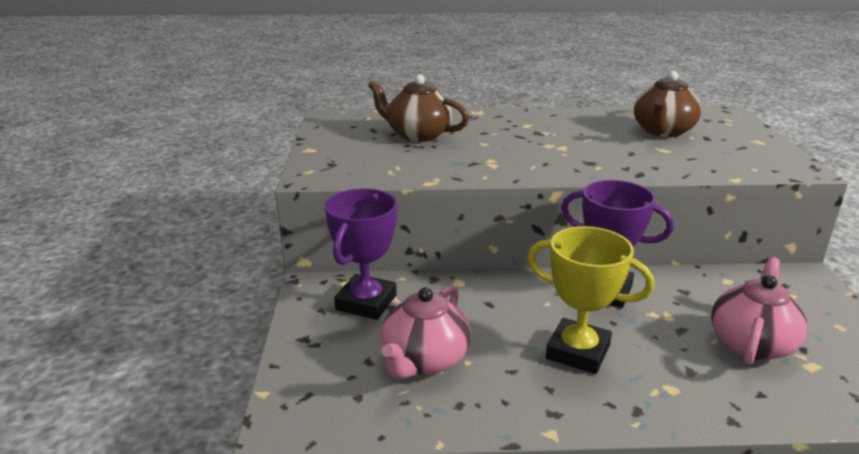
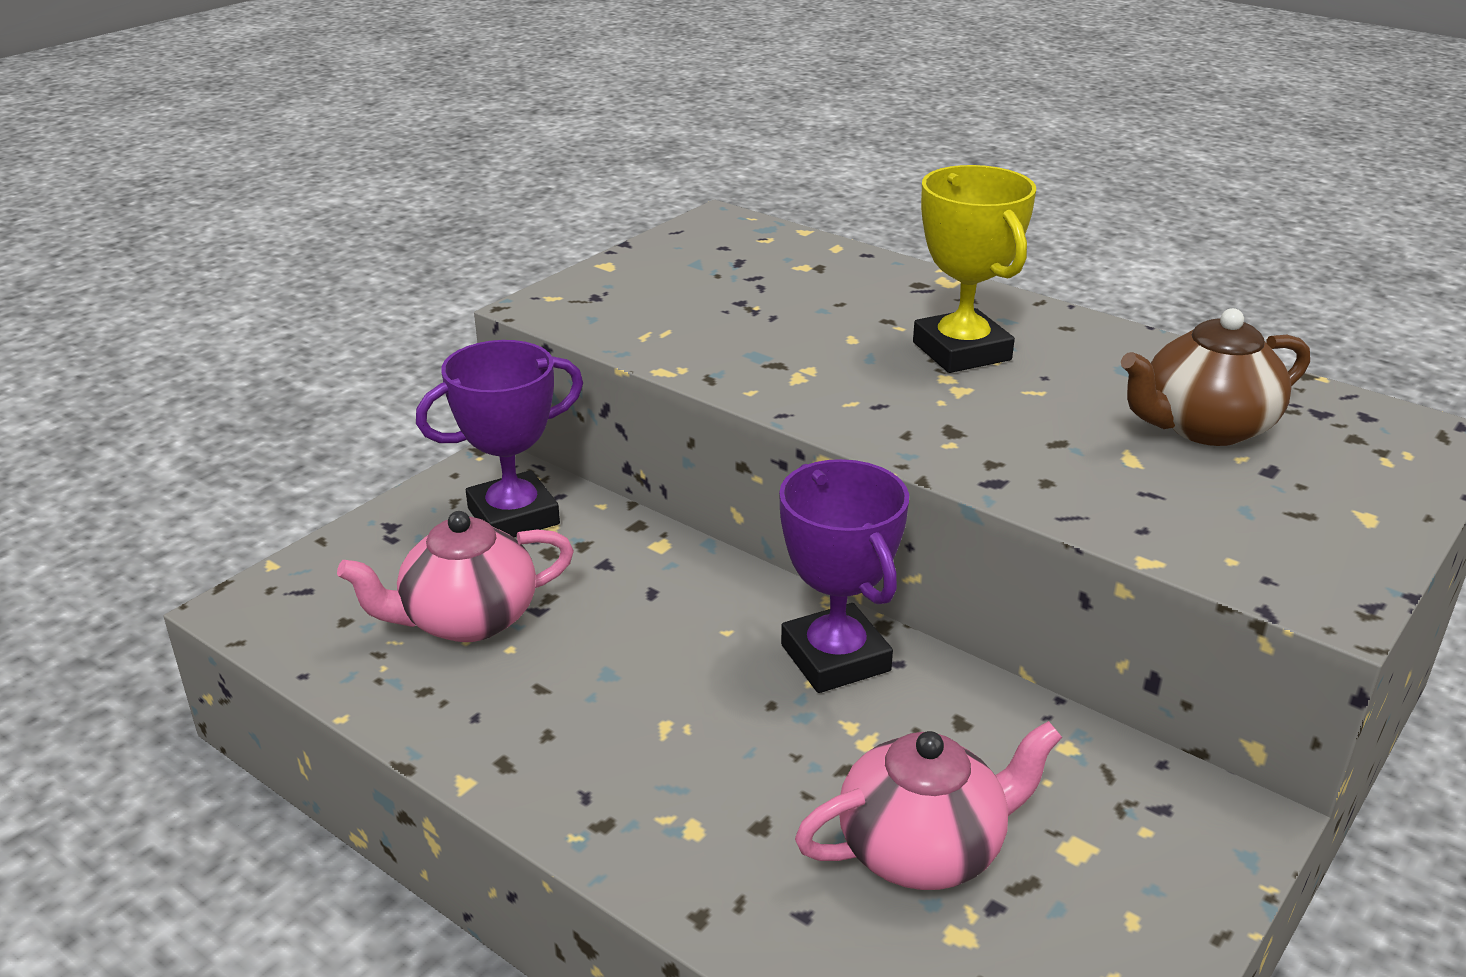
camera: 40 degrees right, 5 degrees up
brown teapot [368,75,469,142] -> none
yellow trophy [527,226,654,374] -> yellow trophy moved to [913,165,1036,373]

